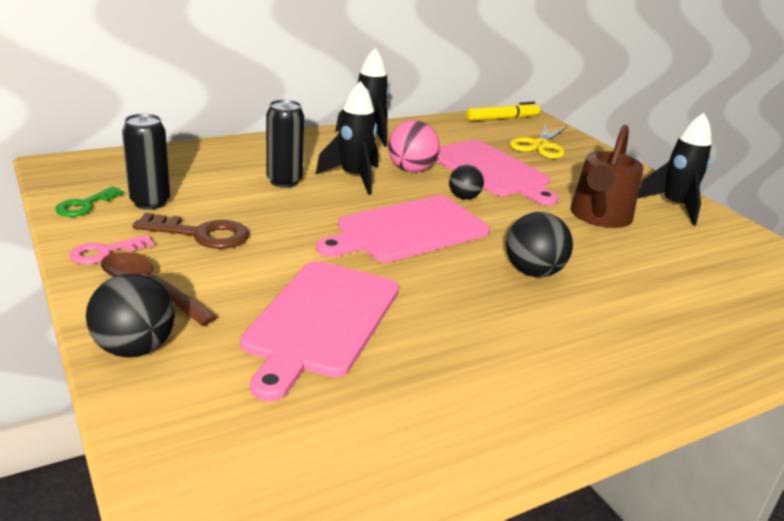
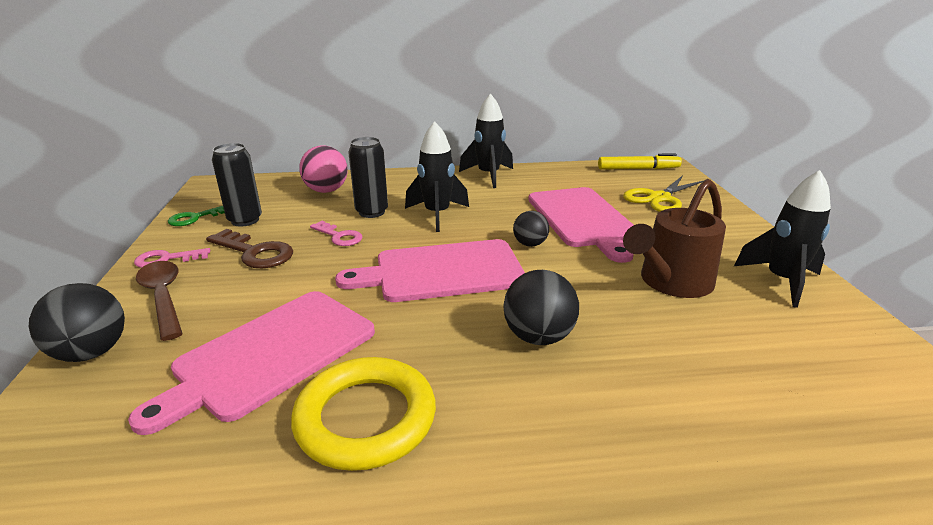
camera: 25 degrees right, 0 degrees up
pink ball [388,120,440,172] -> pink ball moved to [299,145,348,193]
none -> yellow ring [291,357,436,471]
none -> pink key [310,221,362,246]

